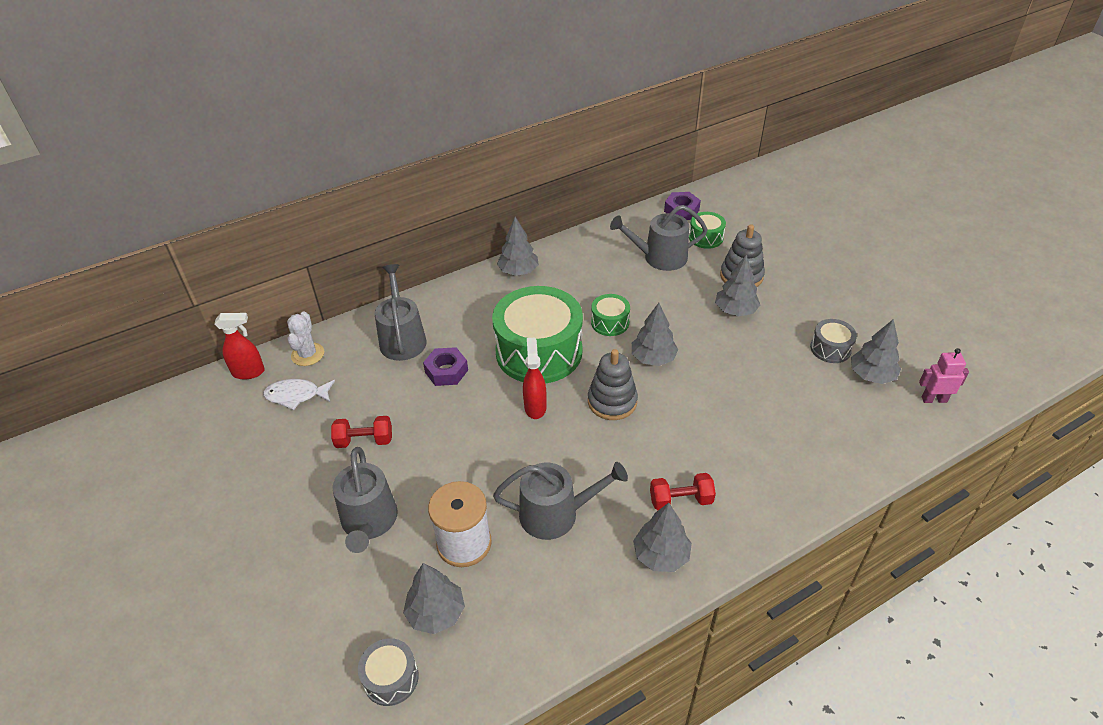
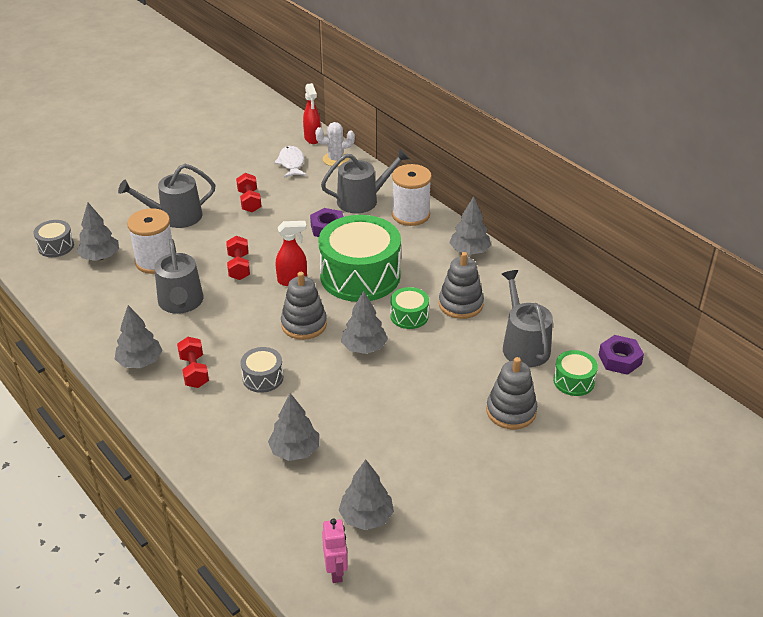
camera: 80 degrees right, 5 degrees down
grey tree [715,255,760,317] -> grey tree moved to [268,393,319,461]
grey drum [810,319,857,363] -> grey drum moved to [240,347,283,393]
none -> red dumbbell [226,236,250,280]
none -> white spool [392,164,432,226]
none -> grey stacking toy [439,252,484,319]

